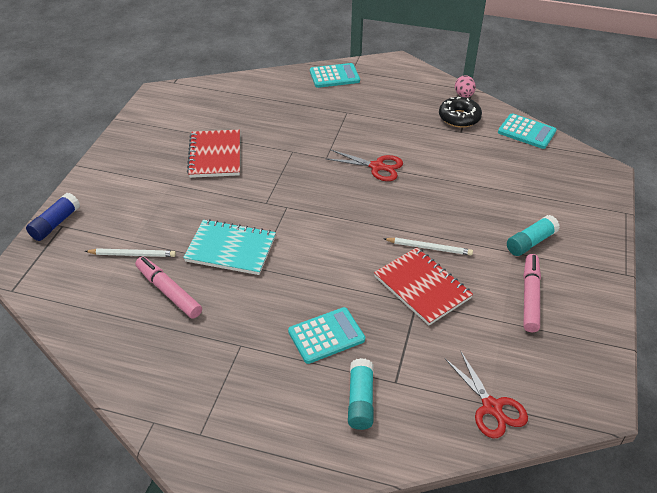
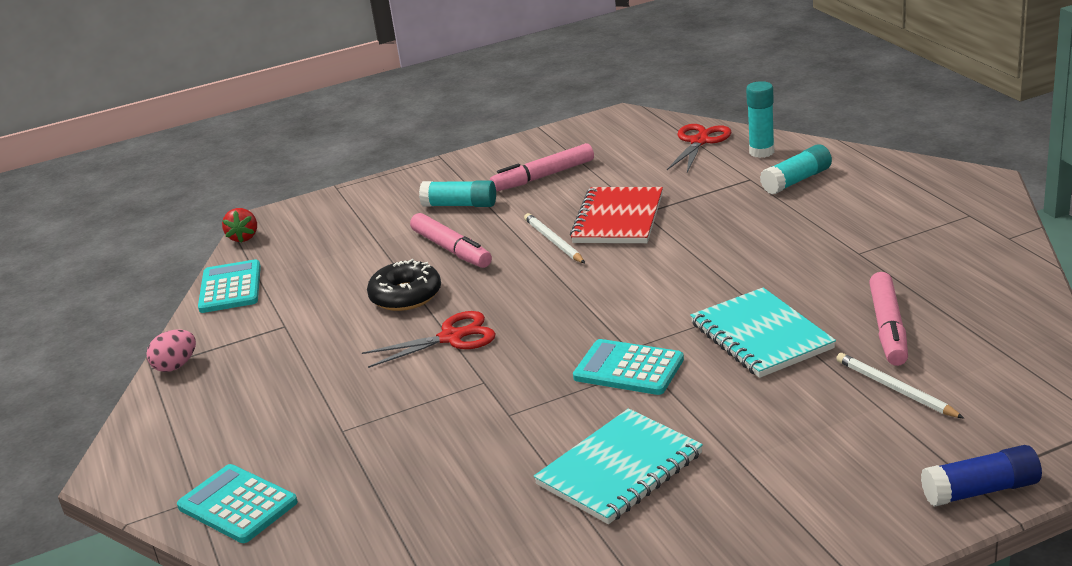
camera: 125 degrees left, 15 degrees down
red notebook [187,130,240,178] -> turquoise notebook [534,408,703,524]
turquoise calculator [288,307,365,364] -> turquoise calculator moved to [573,339,684,395]
red scissors [326,149,403,181] -> red scissors turned 90 degrees clockwise [362,311,496,368]
black donut [439,97,482,128] -> black donut moved to [367,259,441,311]
none -> red strawberry [222,208,257,243]
none -> pink marker [410,213,492,268]
none -> turquoise glue stick [746,81,774,158]

